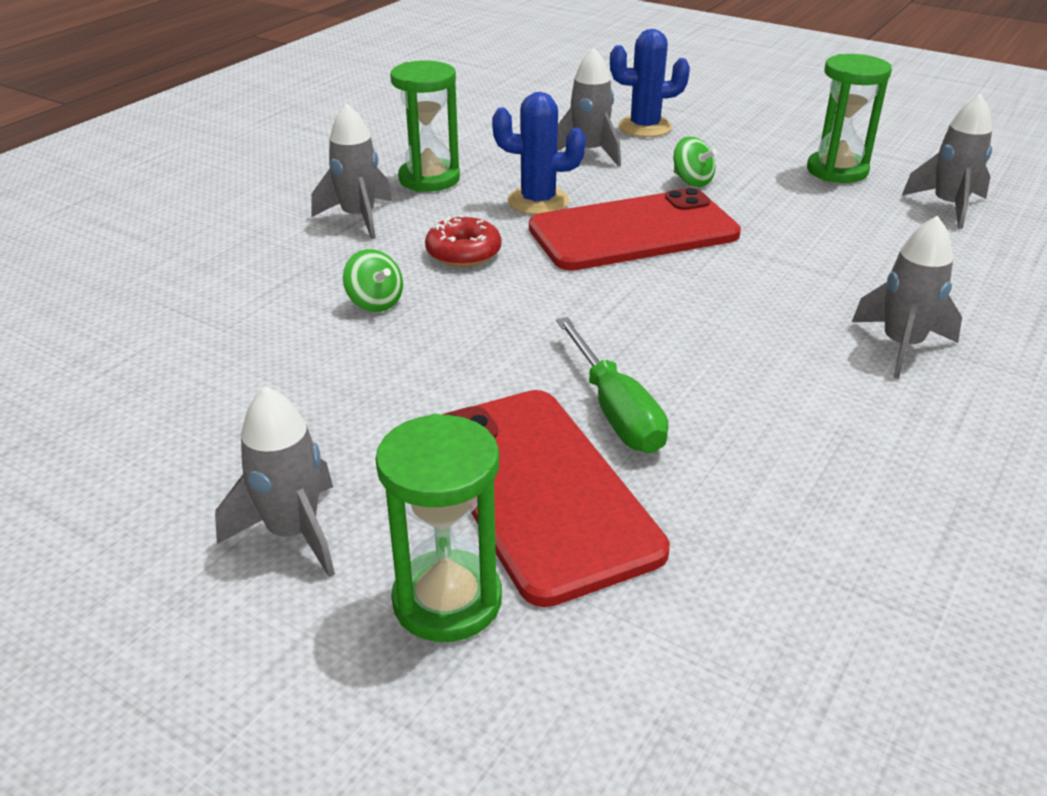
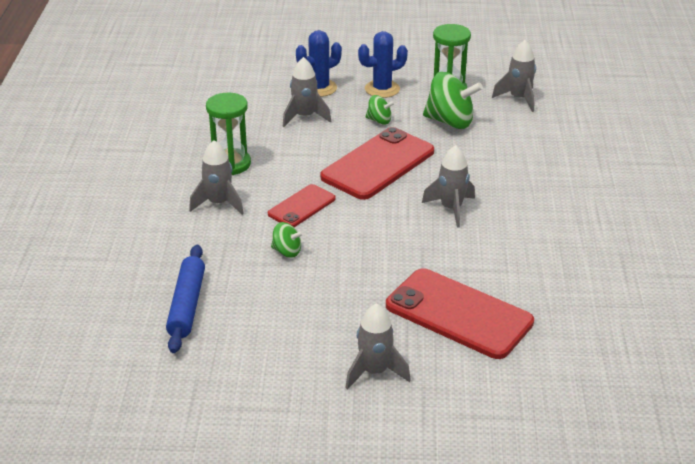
camera: 30 degrees left, 0 degrees up
green hourglass [376,414,502,642] -> none
red donut [425,215,501,267] -> red phone [268,184,336,227]
blue cactus [492,92,586,215] -> blue cactus moved to [358,31,408,98]
green screwdriver [556,317,668,453] -> none
grey rocket [852,216,962,379] -> grey rocket moved to [422,145,475,228]
none -> blue rolling pin [166,245,205,353]
none -> green spinning top [423,72,483,129]

